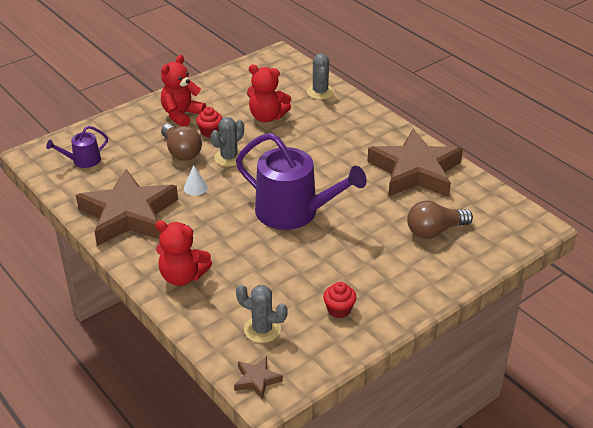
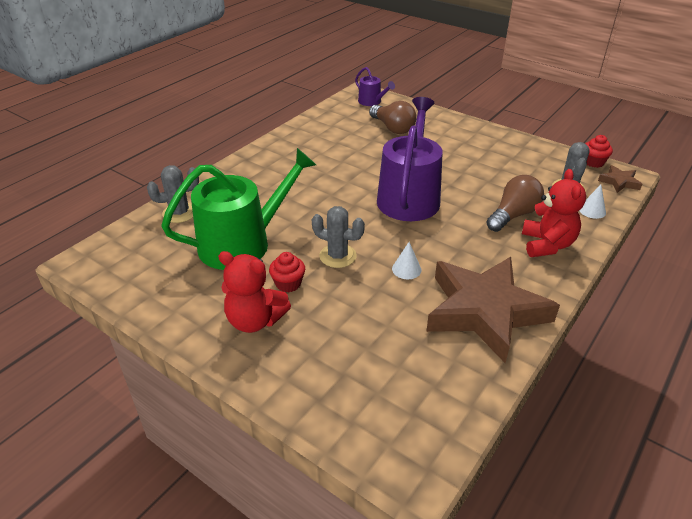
camera: 105 degrees left, 0 degrees up
purple watering can [46,126,108,168] -> purple watering can moved to [355,67,395,106]
brown light bulb [161,124,202,161] -> brown light bulb moved to [486,175,544,232]
red teddy bear [247,65,291,122] -> green watering can [161,148,316,270]
red cupcake [323,282,356,318] -> red cupcake moved to [585,135,613,168]
brown star [367,129,463,197] -> none
none -> white cone [579,185,606,219]

